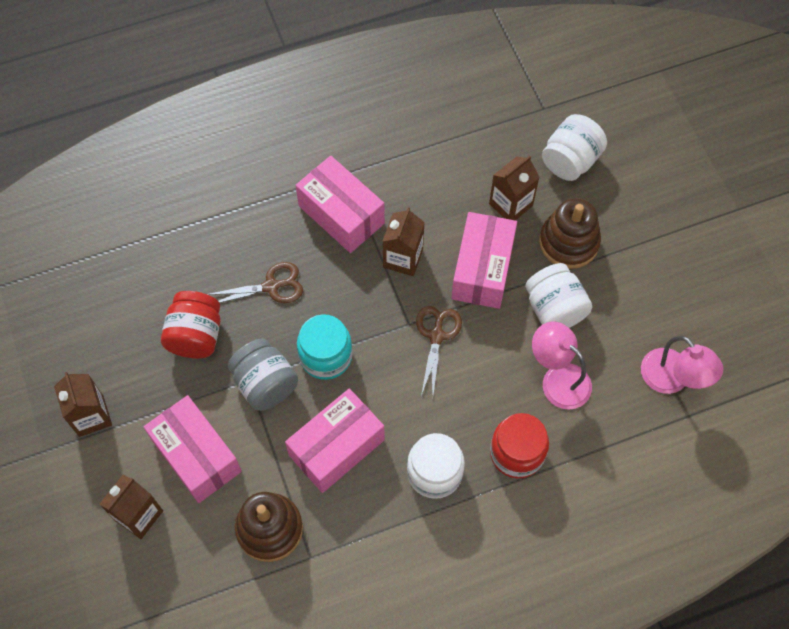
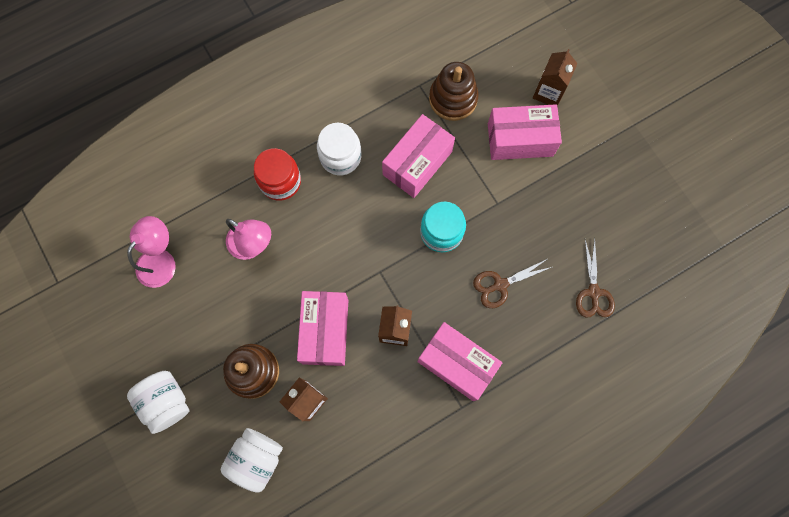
camera: 170 degrees right, 10 degrees up
brown carton [54,372,112,437] -> none
pink box [144,395,242,503] -> pink box turned 45 degrees counterclockwise [488,104,562,160]
red jar [161,291,221,359] -> none
grey jar [228,338,298,411] -> none
brown scissors [416,306,462,396] -> brown scissors moved to [576,238,615,318]
white jar [525,263,592,328] -> white jar moved to [127,371,189,434]
pink lamp [641,336,723,394] -> pink lamp turned 75 degrees clockwise [127,216,176,288]

